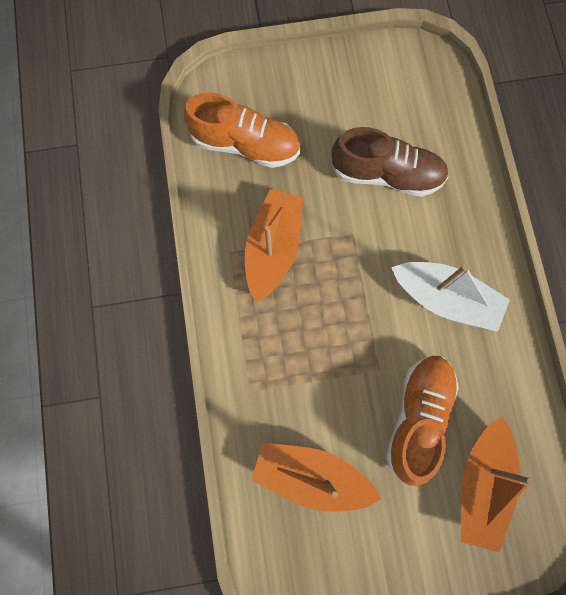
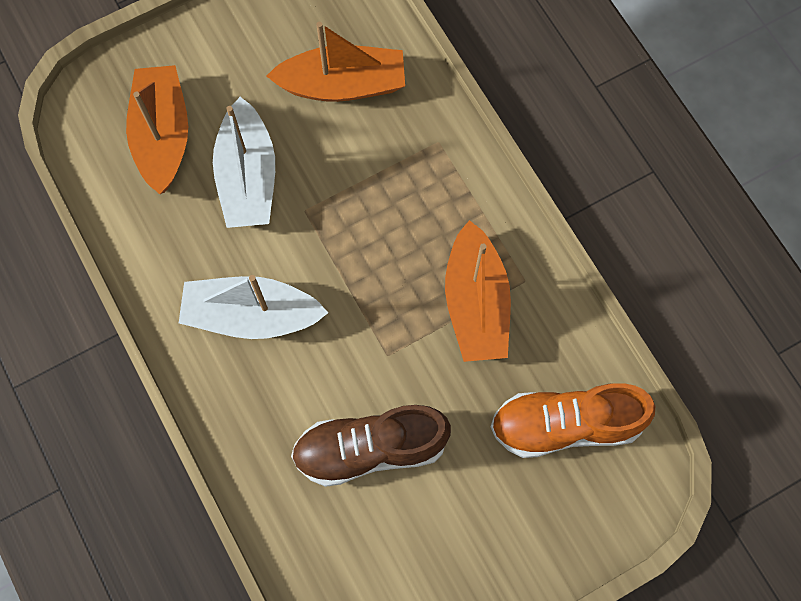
camera: 160 degrees right, 5 degrees down
orange shoe [386,356,459,486] -> white boat [213,97,275,228]

